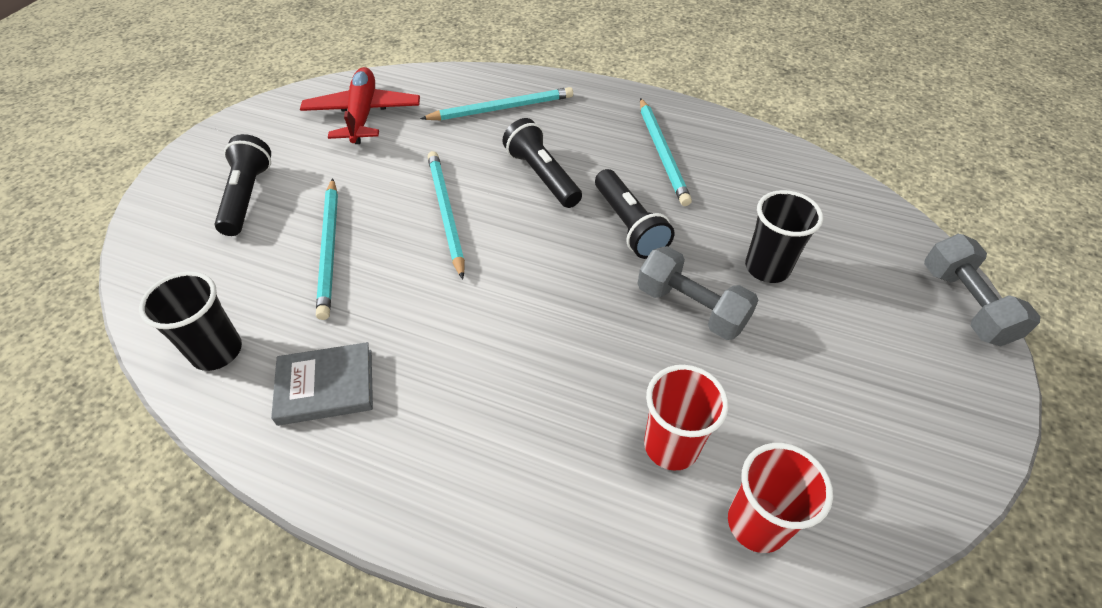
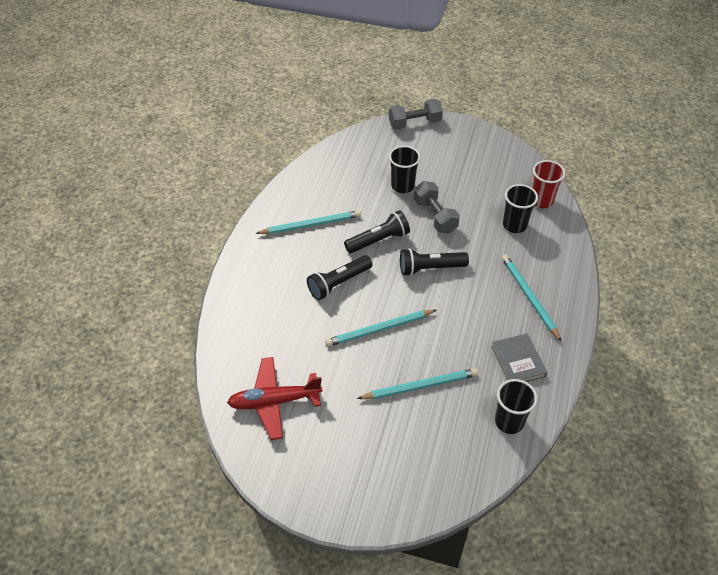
camera: 95 degrees left, 0 degrees up
black flashlight [215,134,271,236] -> black flashlight moved to [400,248,469,276]
turquoise pencil [420,87,573,120] -> turquoise pencil moved to [502,255,562,342]
grey dumbbell [638,246,759,340] -> grey dumbbell turned 60 degrees counterclockwise [414,181,460,233]
red cup [644,365,729,471] -> black cup [503,184,538,233]

